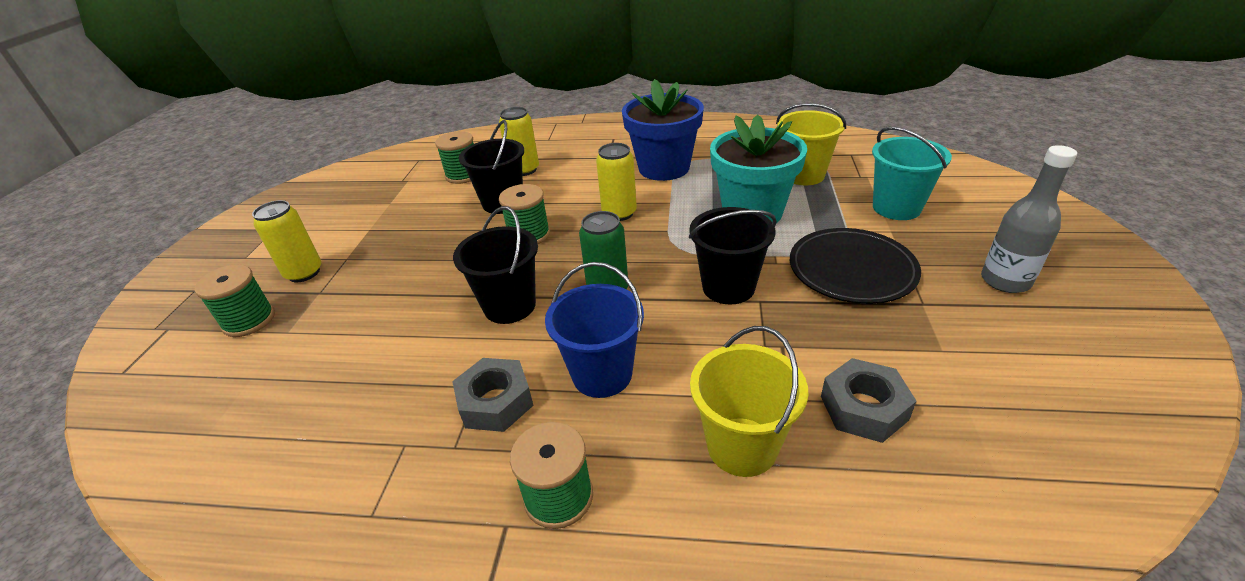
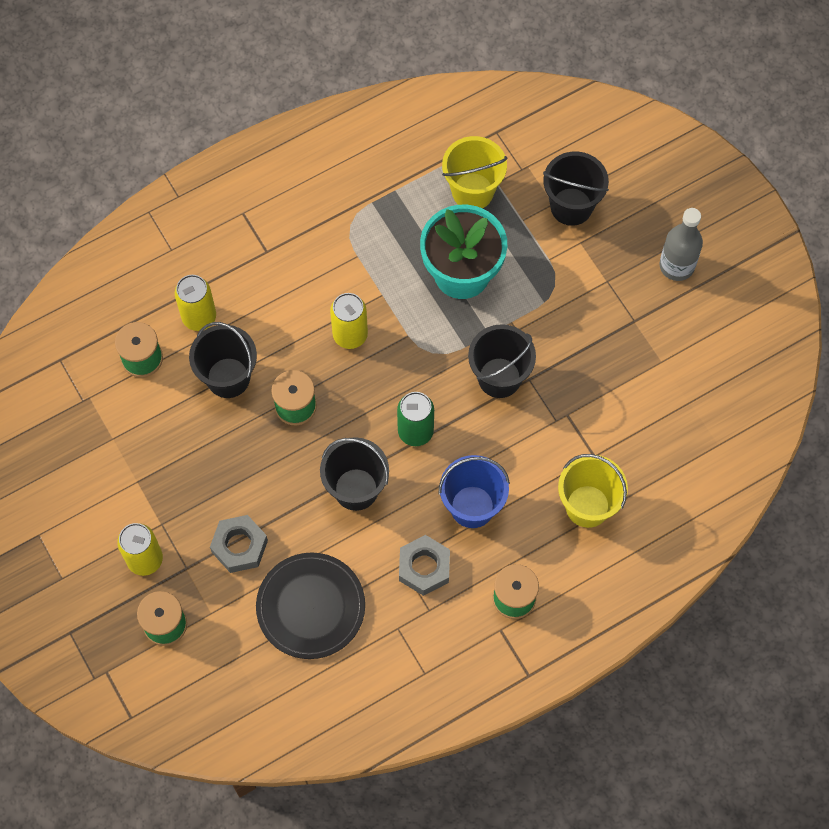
camera: 40 degrees left, 30 degrees up
blue flower pot [622,79,704,181] -> none
black plate [790,228,921,304] -> black plate moved to [256,552,365,659]
grey nut [821,358,917,443] -> grey nut moved to [210,515,268,573]
turquoise bucket [872,127,952,220] -> black bucket [543,152,609,226]

